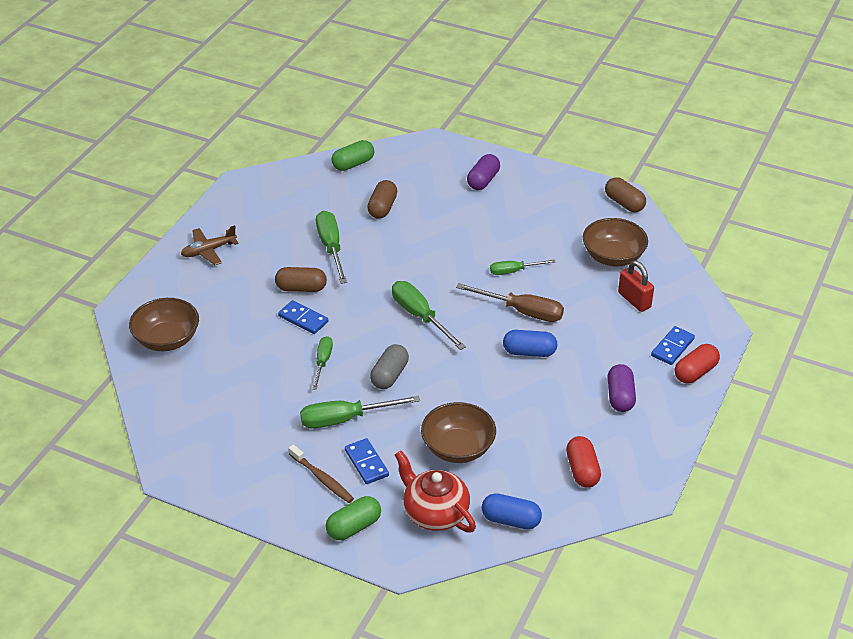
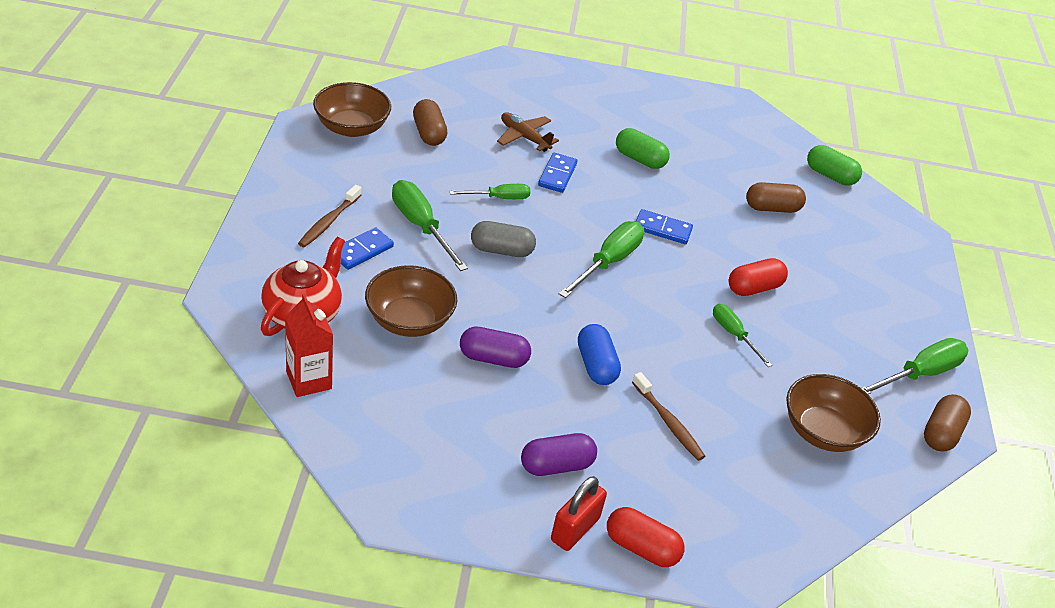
camera: 65 degrees right, 0 degrees up
brown bowl [129,298,199,351] -> brown bowl moved to [313,82,391,137]
brown plane [181,225,239,265] -> brown plane moved to [497,112,559,152]
brown capsule [275,267,327,292] -> brown capsule moved to [413,99,447,146]
green screwdriver [316,211,347,284] -> green screwdriver moved to [861,338,968,394]
green capsule [326,496,381,540] -> green capsule moved to [616,128,670,169]
brown screwdriver [456,283,564,322] -> none
purple capsule [467,154,500,190] -> purple capsule moved to [460,326,531,368]
blue capsule [482,493,542,529] -> red carton [285,293,333,397]
red capsule [566,436,601,488] -> red capsule moved to [729,258,788,296]
red padlock [618,260,654,312] -> red padlock moved to [551,476,607,551]
blue domino [651,326,695,365] -> blue domino moved to [636,209,693,244]
none -> brown toothbrush [632,372,706,461]

